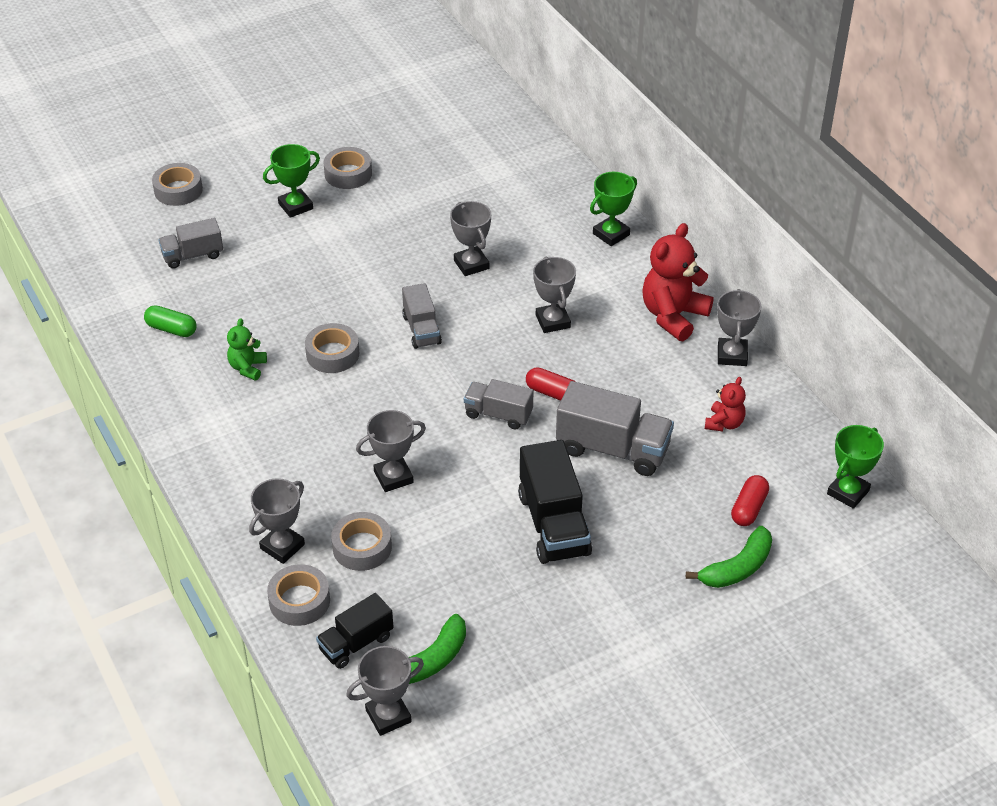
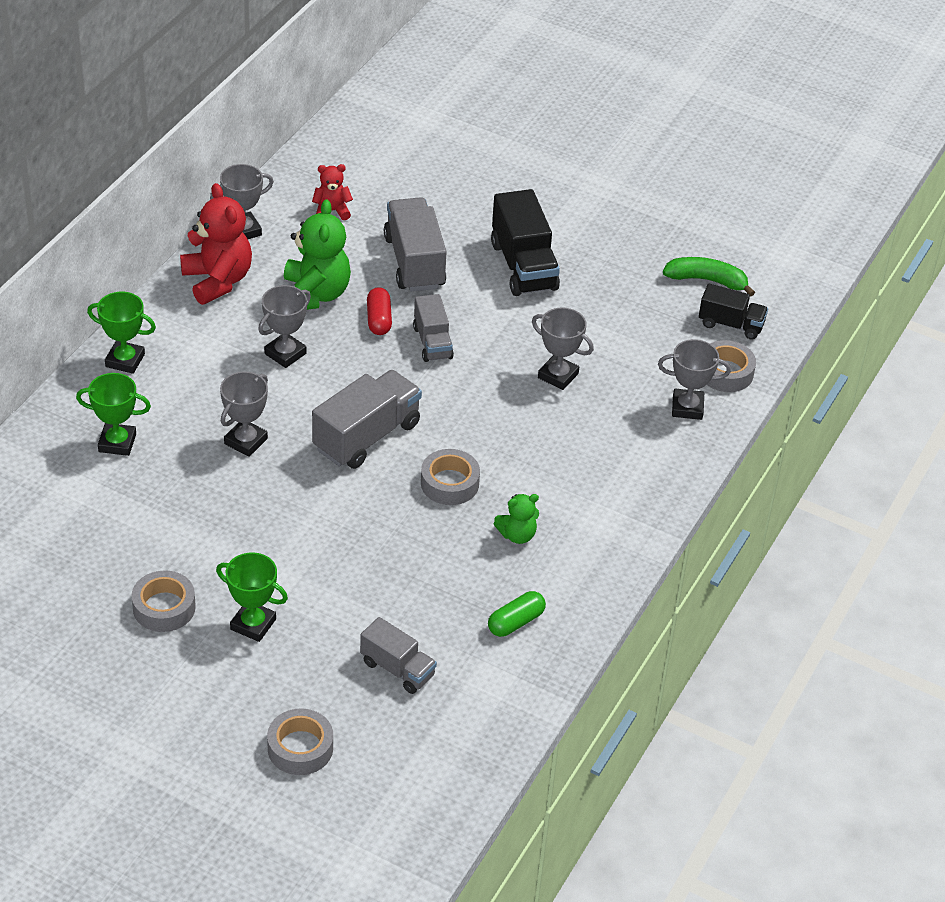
camera: 125 degrees left, 0 degrees up
green capsule [144,305,197,337] -> green capsule turned 60 degrees clockwise [488,591,546,637]
grey tape [331,512,392,571] -> none
grey trophy [346,646,424,736] -> none
grey truck [402,283,442,349] -> grey truck [312,370,422,469], size x1.64
black truck [518,440,592,564] -> black truck turned 120 degrees clockwise [491,189,560,296]
red teddy bear [642,223,714,341] -> red teddy bear turned 120 degrees counterclockwise [180,183,252,305]
green banana [686,526,772,588] -> none
red capsule [731,475,769,526] -> none
green trophy [827,425,884,509] -> green trophy moved to [76,373,151,456]
none -> green teddy bear [284,199,351,310]

